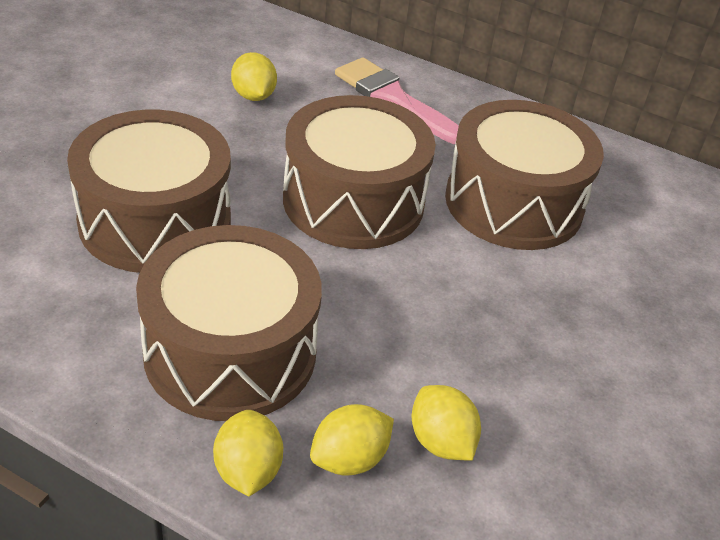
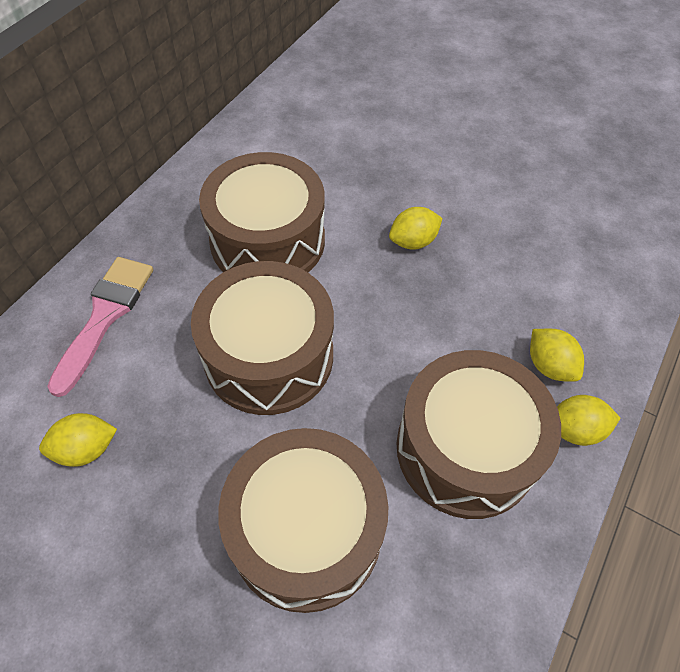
camera: 85 degrees left, 15 degrees up
pink brush [335,57,459,144] -> pink brush turned 150 degrees clockwise [47,257,153,397]
yellow lemon [411,385,481,460] -> yellow lemon moved to [389,207,443,250]

